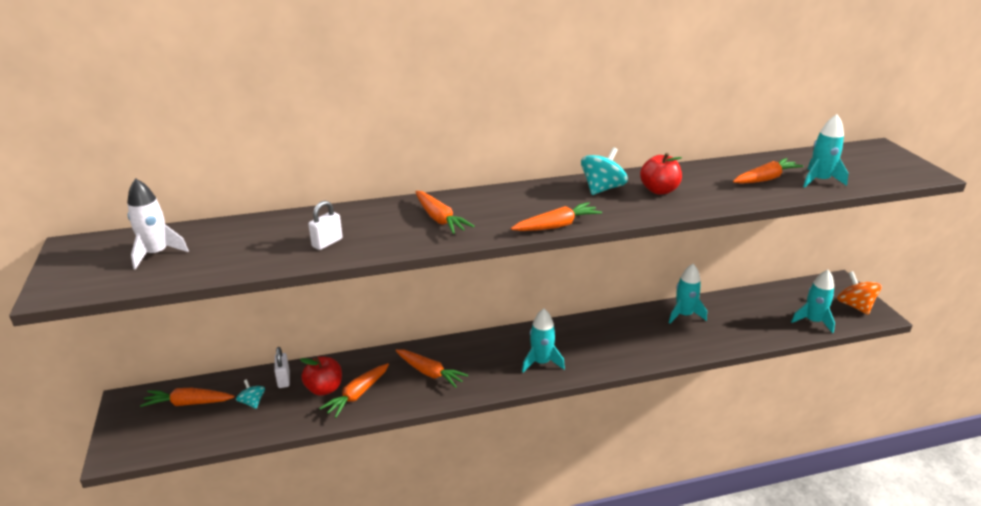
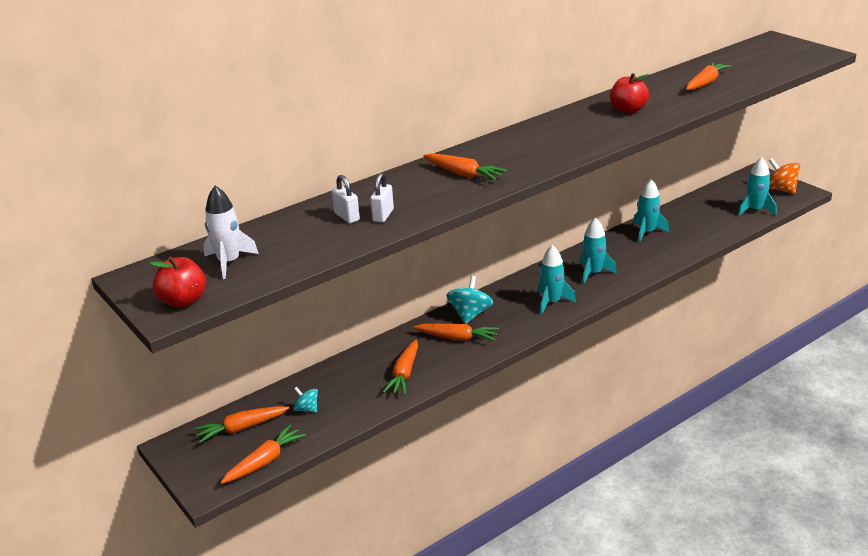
camera: 20 degrees left, 0 degrees up
white padlock [274,347,290,388] -> white padlock moved to [332,175,360,223]
red apple [300,356,342,396] -> red apple moved to [150,256,206,308]
orange carrot [511,202,602,231] -> orange carrot moved to [221,425,306,484]
turquoise spinning top [581,147,628,195] -> turquoise spinning top moved to [446,276,493,324]
turquoise rocket [803,114,849,188] -> turquoise rocket moved to [580,217,617,284]

